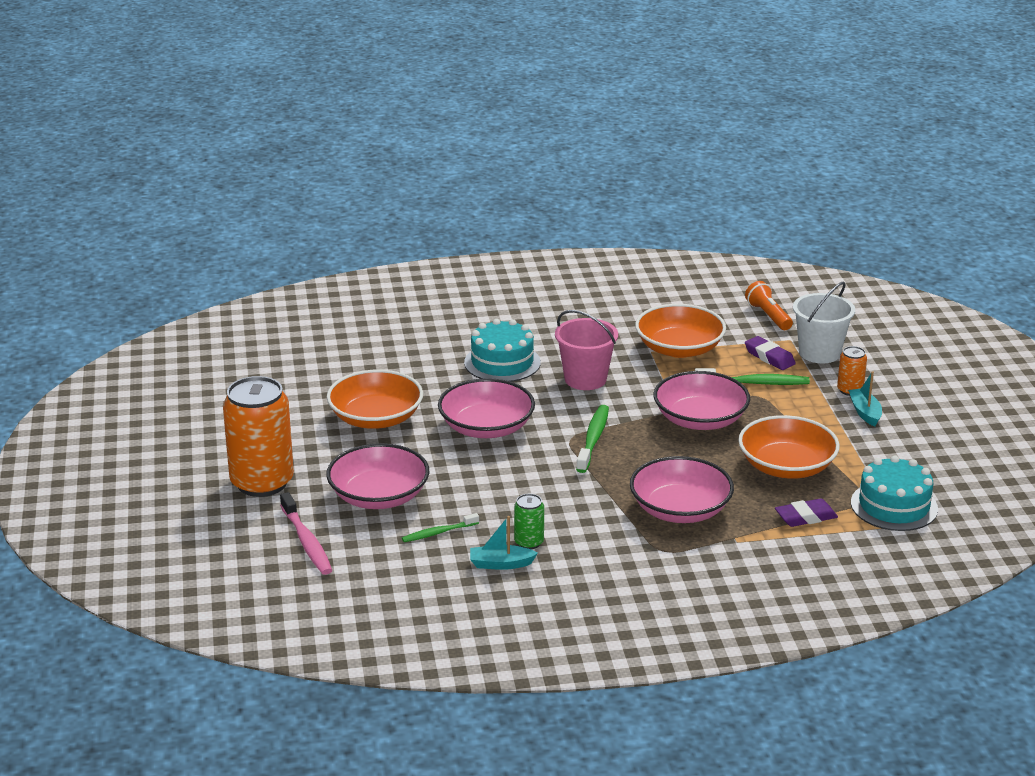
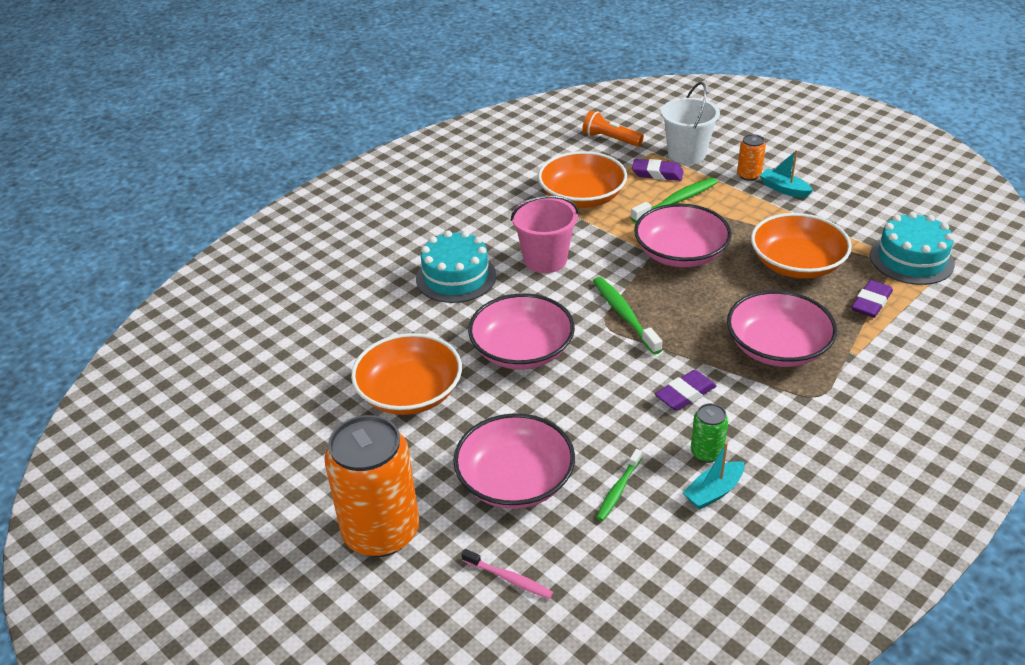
camera: 35 degrees left, 10 degrees up
pink toothbrush [280,492,332,575] -> pink toothbrush [461,549,553,599], size x0.63
none -> purple eraser [655,370,717,411]

